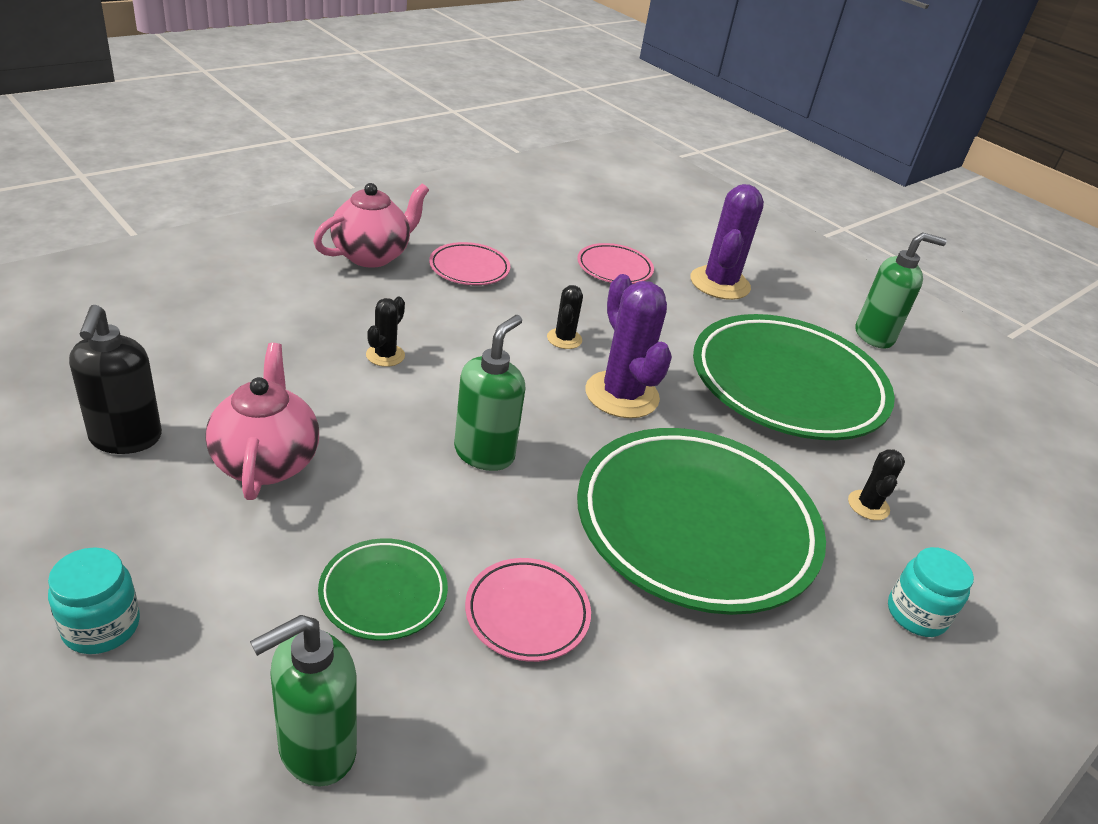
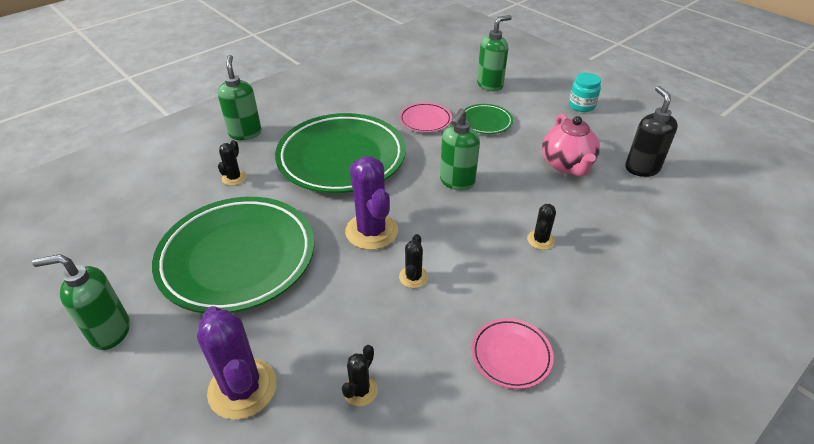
camera: 175 degrees left, 5 degrees up
pink teapot [313,183,429,268] -> none
pink plate [577,243,654,284] -> black cactus [342,345,378,406]
purple cactus [690,184,764,300] -> purple cactus turned 45 degrees counterclockwise [197,306,277,420]
turquoise jar [888,547,974,637] -> green soap dispenser [218,55,262,140]

